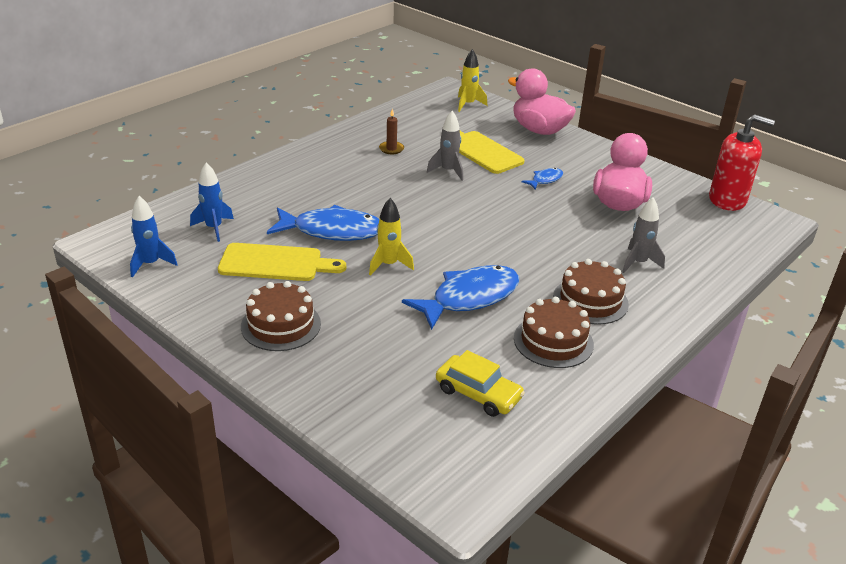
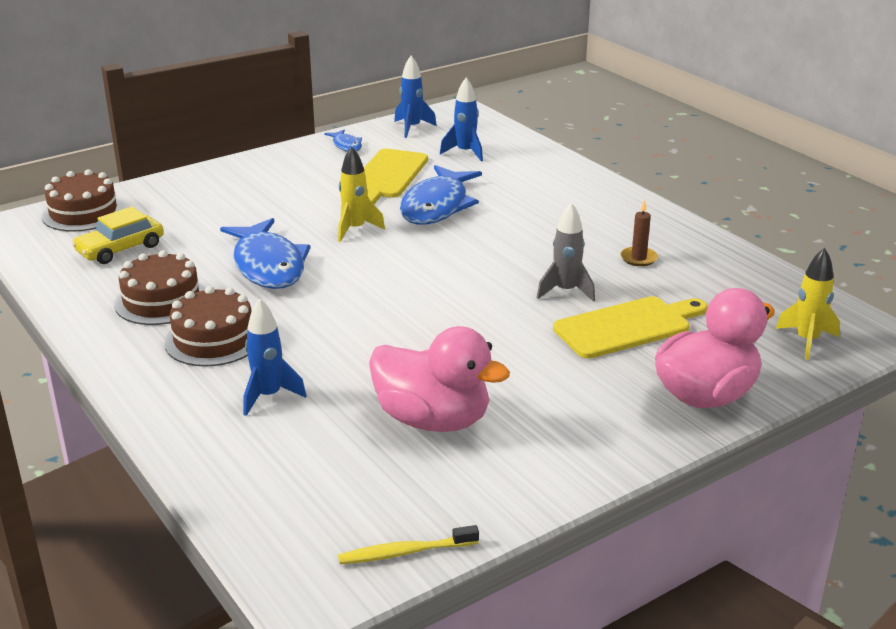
camera: 105 degrees right, 5 degrees down
brown cake [241,281,321,351] -> brown cake moved to [42,169,125,232]
blue fish [521,168,563,190] -> blue fish moved to [324,130,362,152]
grey rocket [622,197,665,273] -> blue rocket [243,298,306,416]
red soap dispenser [709,114,775,211] -> yellow toothbrush [338,525,479,564]

